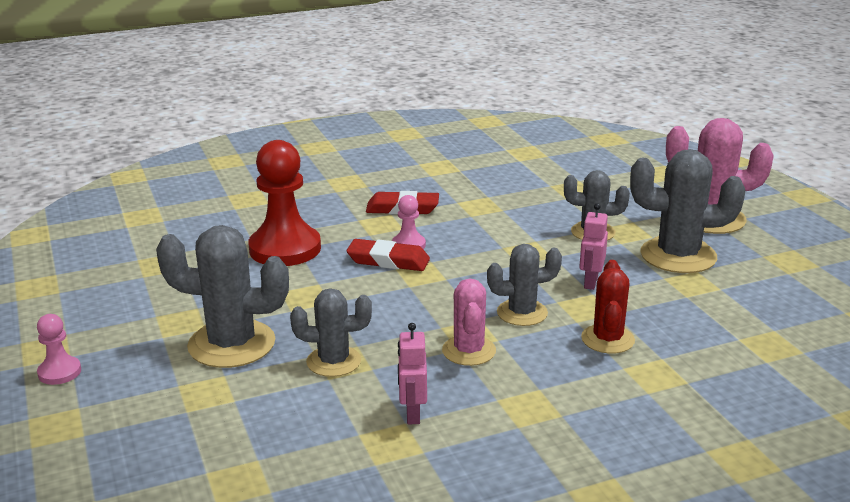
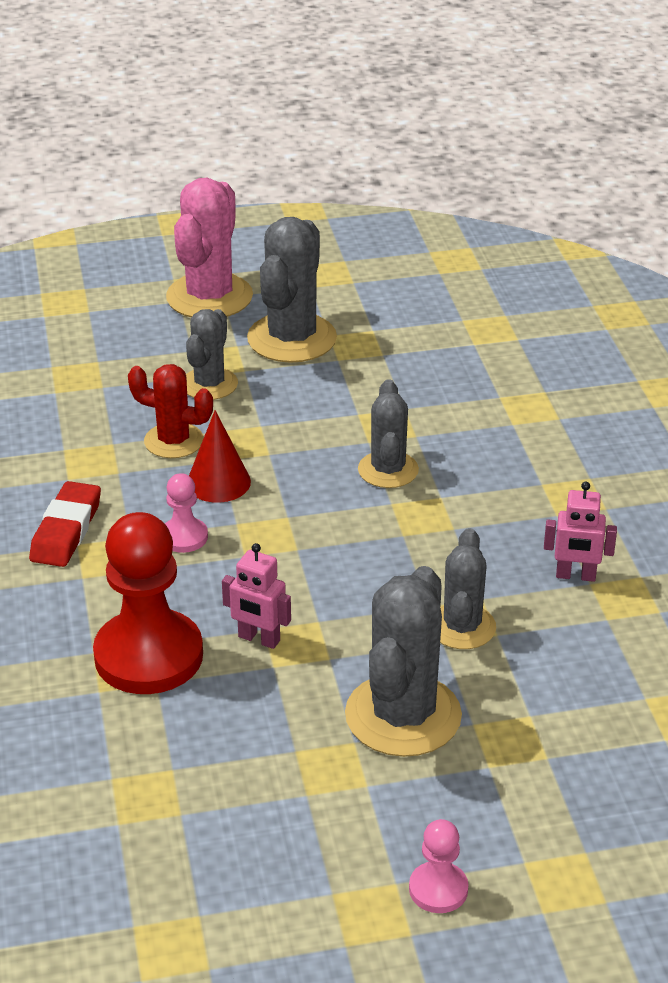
camera: 80 degrees left, 10 degrees up
red eraser [346,239,430,271] -> none
pink cactus [442,278,496,366] -> none
pink robot [579,203,608,290] -> pink robot moved to [222,543,291,649]
red cactus [581,260,635,354] -> red cactus moved to [128,364,213,458]
none -> red cone [189,410,251,503]

